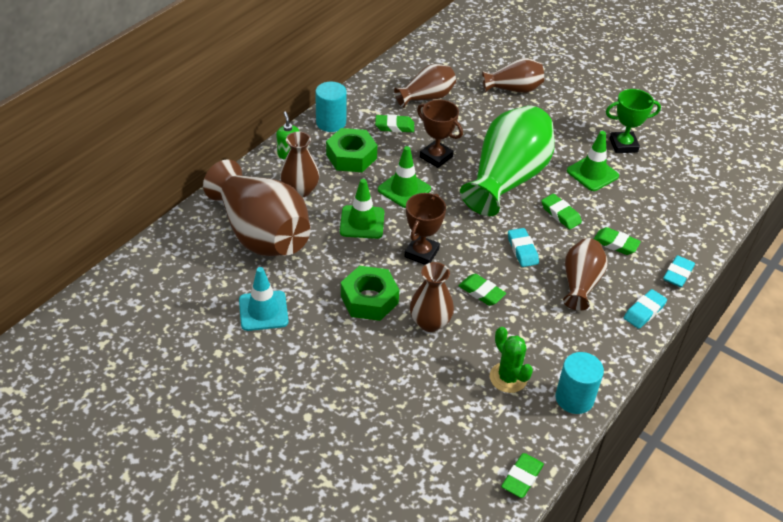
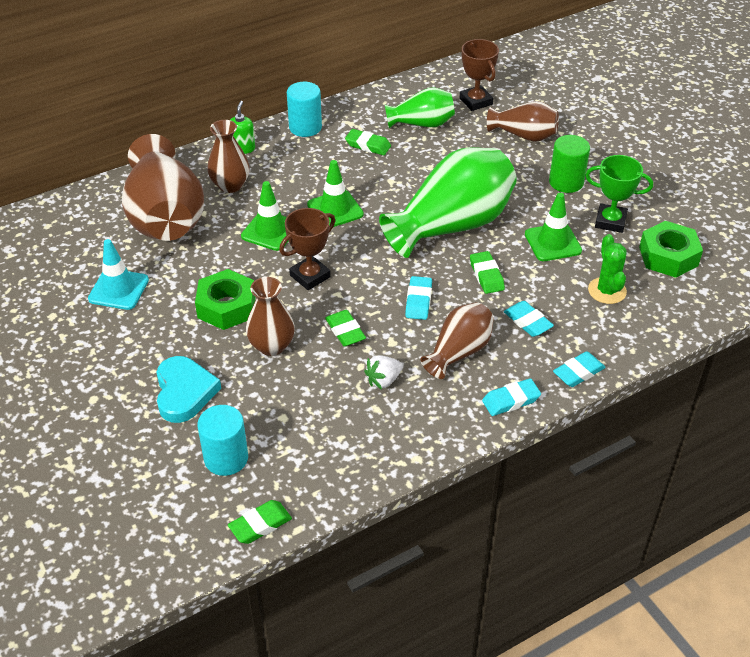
camera: 25 degrees right, 0 degrees up
green nut [326,128,377,172] -> green nut moved to [639,221,703,278]
brown vase [394,64,456,108] -> green vase [385,87,455,128]
brown trophy [417,100,463,168] -> brown trophy moved to [460,39,499,111]
green cactus [490,327,533,393] -> green cactus moved to [588,234,627,304]
turquoise cylinder [555,352,604,414] -> turquoise cylinder moved to [197,405,248,476]
green eraser [594,227,641,255] -> turquoise eraser [504,301,554,337]
none -> turquoise heart [156,356,221,423]
none -> white strawberry [364,355,403,389]
none -> green cylinder [549,135,590,193]

